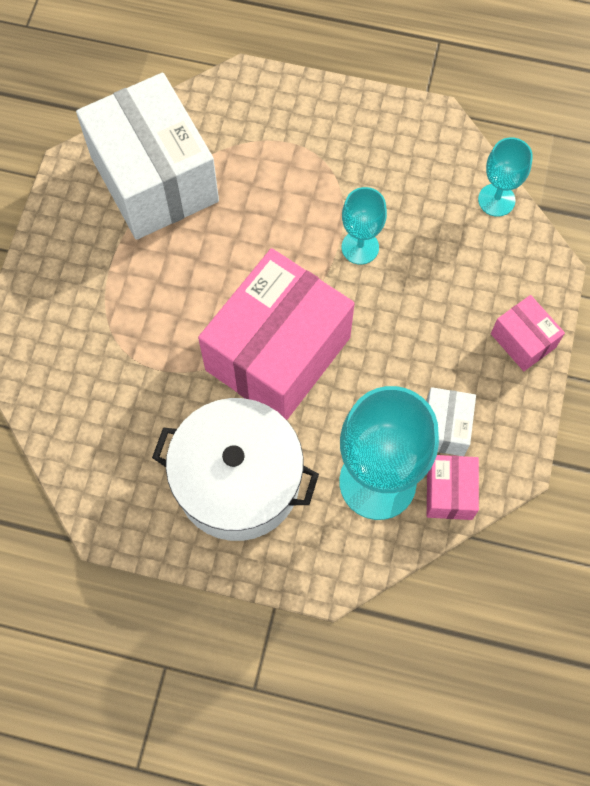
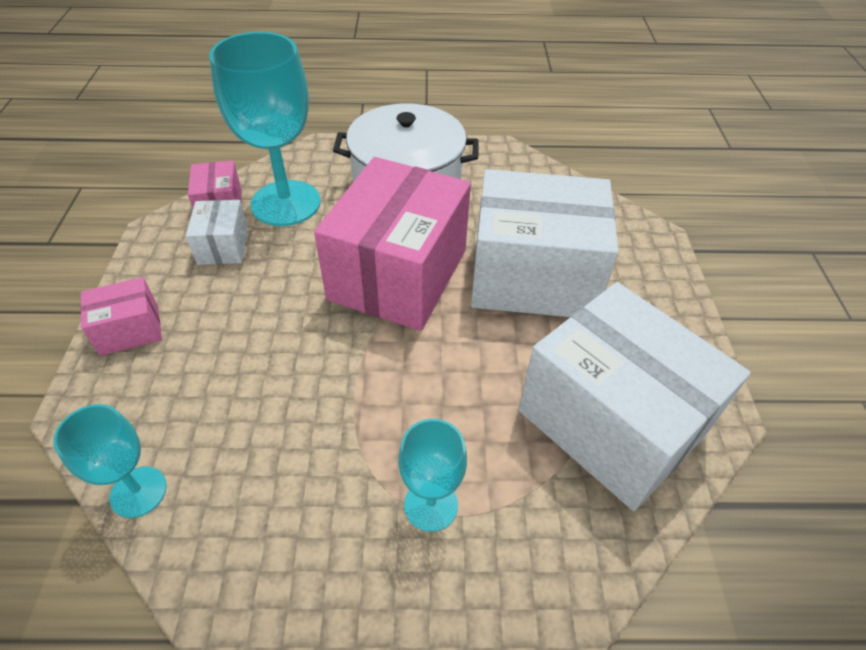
camera: 165 degrees right, 20 degrees down
turquoise goblet [342,187,387,265] -> turquoise goblet moved to [398,419,467,532]
pink box [491,295,565,371] -> pink box turned 60 degrees counterclockwise [80,277,162,356]
none -> white box [471,169,619,317]

